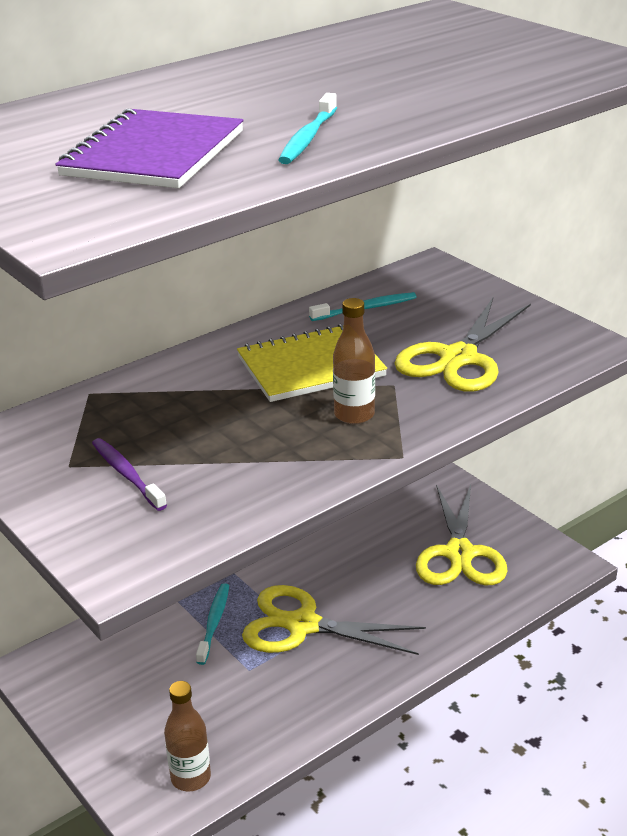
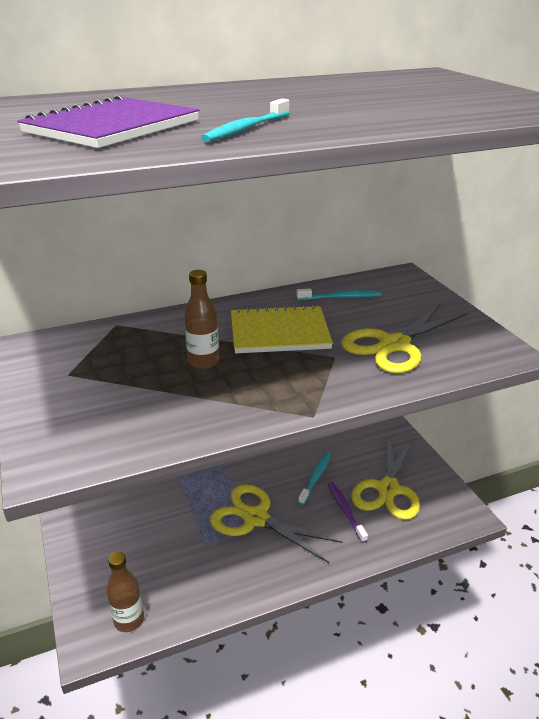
camera: 15 degrees right, 0 degrees up
purple toothbrush [92,438,167,511] -> purple toothbrush moved to [328,482,368,543]
turquoise toothbrush [196,583,229,665] -> turquoise toothbrush moved to [298,452,331,505]
brown bottle [333,298,375,424] -> brown bottle moved to [184,270,219,369]

